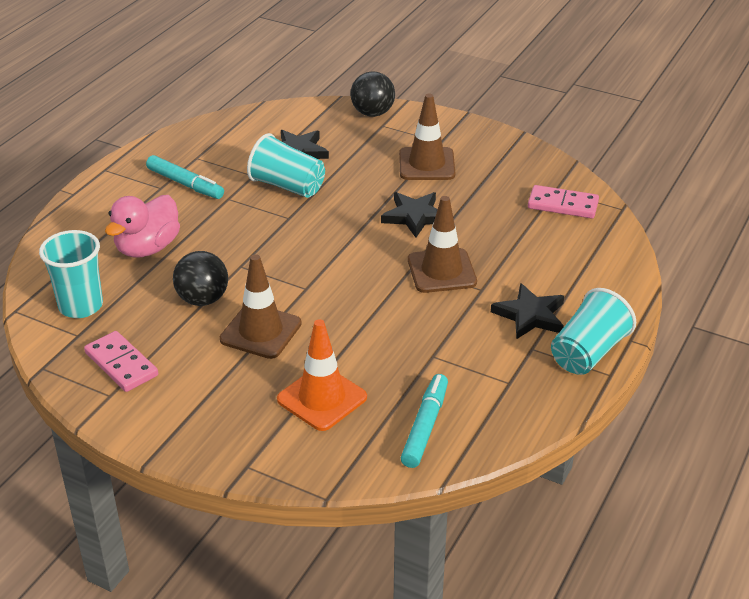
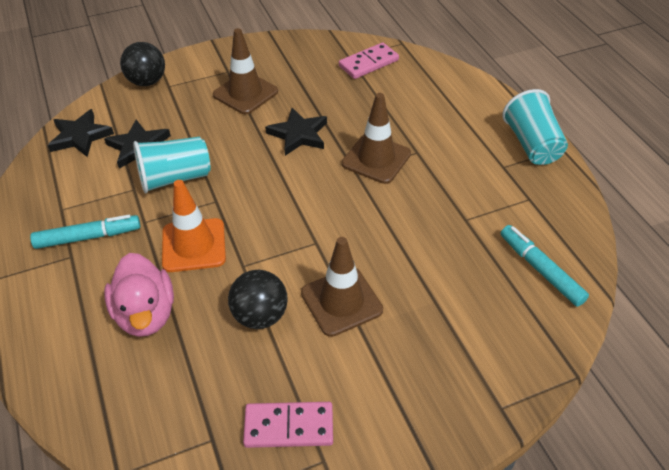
camera: 50 degrees left, 10 degrees up
turquoise cup [39,230,103,318] -> none
orange traffic cone [277,319,367,431] -> orange traffic cone moved to [162,180,226,272]
black star [491,283,564,339] -> black star moved to [48,109,114,157]

